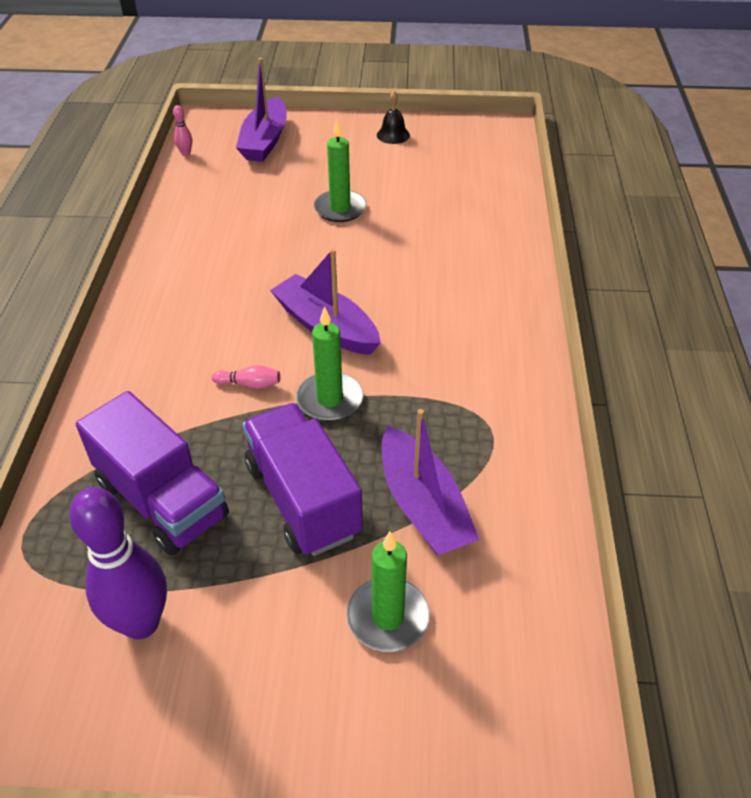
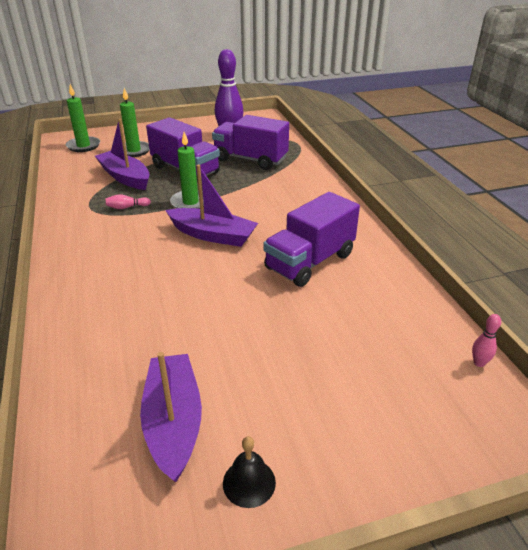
camera: 160 degrees right, 10 degrees down
pink bowling pin [212,365,280,389] -> pink bowling pin moved to [106,194,151,209]
purple boat [236,58,287,162] -> purple boat moved to [140,352,202,482]
green candle [314,120,367,222] -> green candle moved to [66,84,100,152]
none -> purple truck [263,192,360,287]

